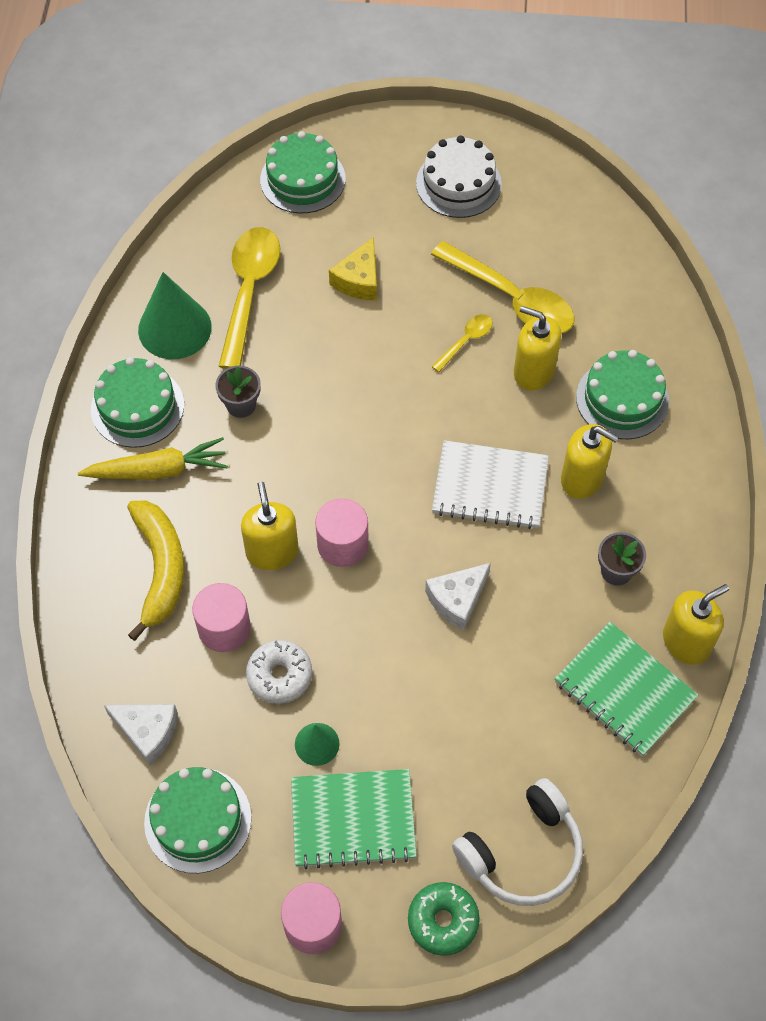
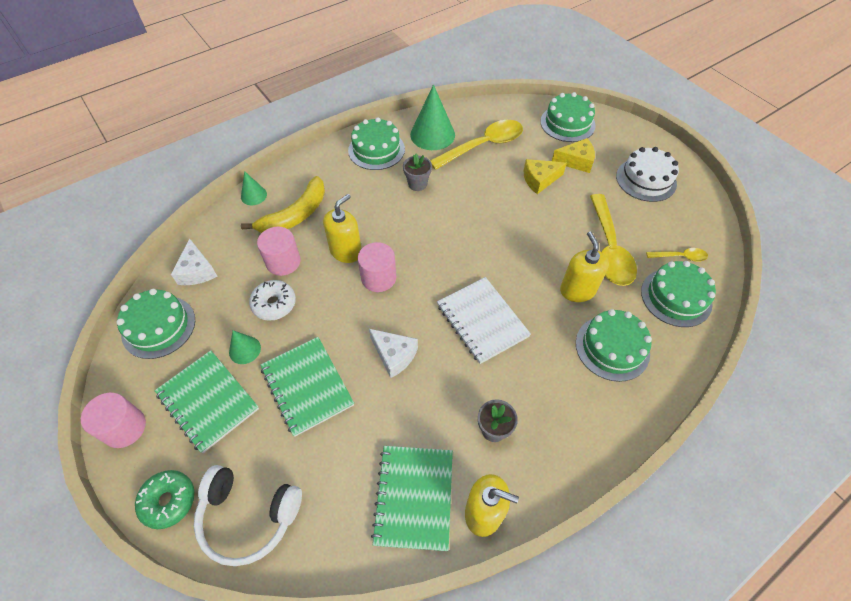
camera: 50 degrees right, 5 degrees down
yellow carrot [78,437,228,480] -> none
white cheese [425,563,491,630] -> white cheese turned 150 degrees counterclockwise [369,329,418,378]
yellow spoon [431,314,492,372] -> yellow spoon moved to [646,248,708,262]
yellow soap dispenser [561,424,619,499] -> none
none -> green cone [241,171,267,205]
none -> green notebook [260,337,354,437]
none -> yellow cheese [552,138,595,173]
none -> green cake [641,261,716,327]

